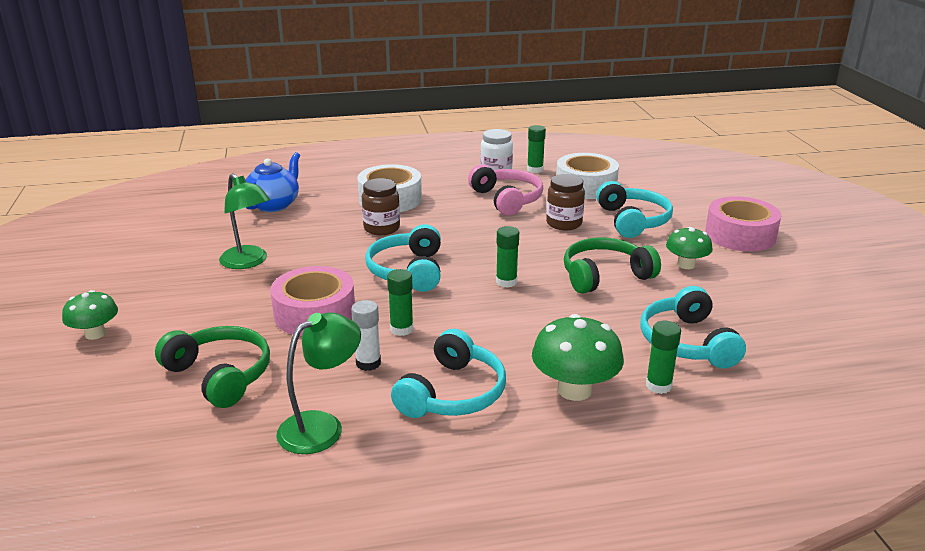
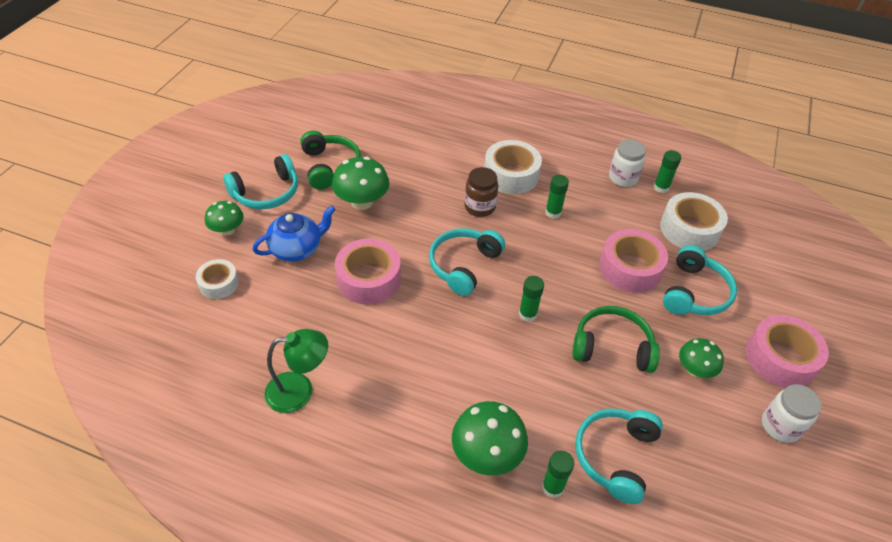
camera: 30 degrees right, 20 degrees up
green headphones [155,326,270,408] -> green headphones moved to [301,130,361,190]
green lamp [219,173,270,269] -> green mushroom [332,157,389,210]
blue teapot [246,152,300,212] -> blue teapot moved to [252,206,336,262]
white glue stick [351,300,381,371] -> none
green glue stick [387,269,413,336] -> green glue stick moved to [545,175,569,219]
turquoise headphones [391,329,506,418] -> turquoise headphones moved to [223,154,298,209]
pink headphones [468,164,543,216] -> none
brown jar [546,174,585,230] -> pink tape [599,229,668,293]
none -> white tape [196,259,239,299]
none -> white jar [762,384,821,443]

